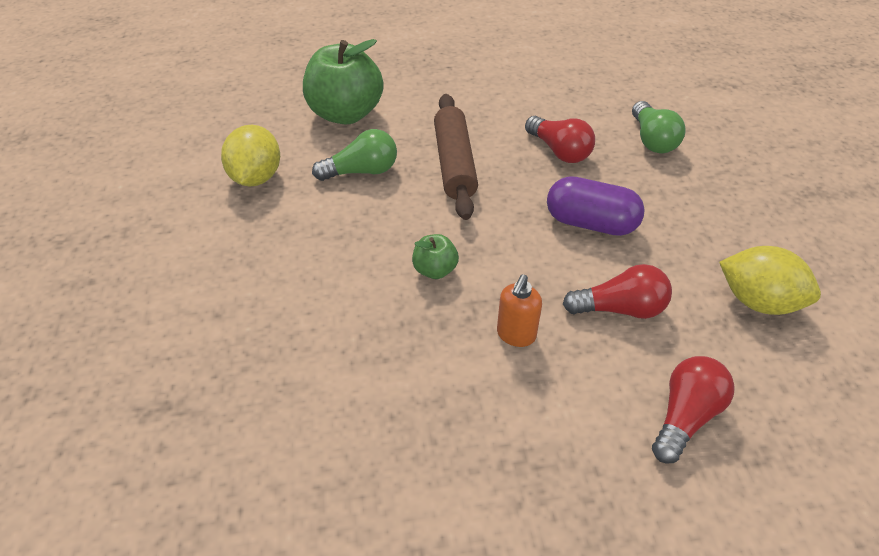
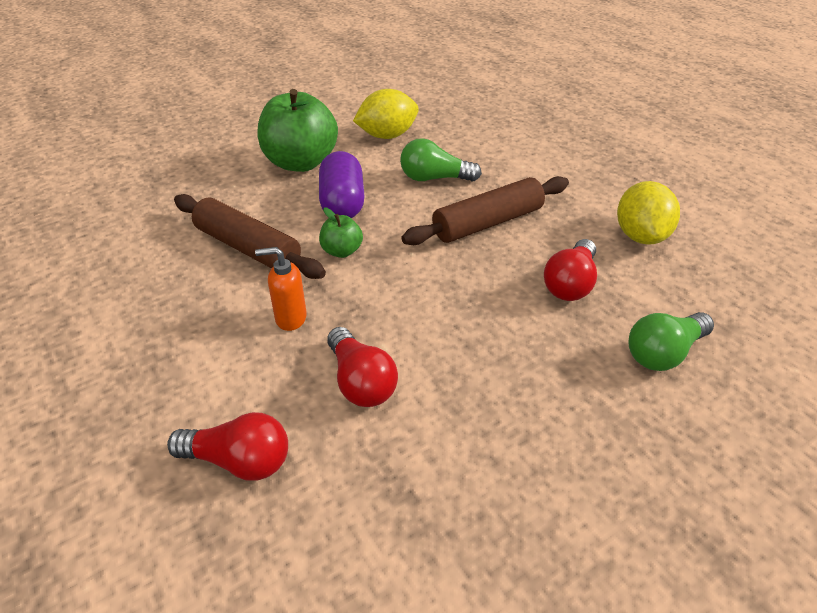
camera: 65 degrees right, 5 degrees down
green apple [303,39,384,124] -> green apple moved to [258,89,338,172]
green light bulb [312,129,397,181] -> green light bulb turned 135 degrees clockwise [400,138,482,181]
purple capsule [547,176,645,236] -> purple capsule moved to [319,151,365,218]
yellow lemon [719,246,821,315] -> yellow lemon moved to [617,181,680,245]
none -> brown rolling pin [174,194,326,279]

